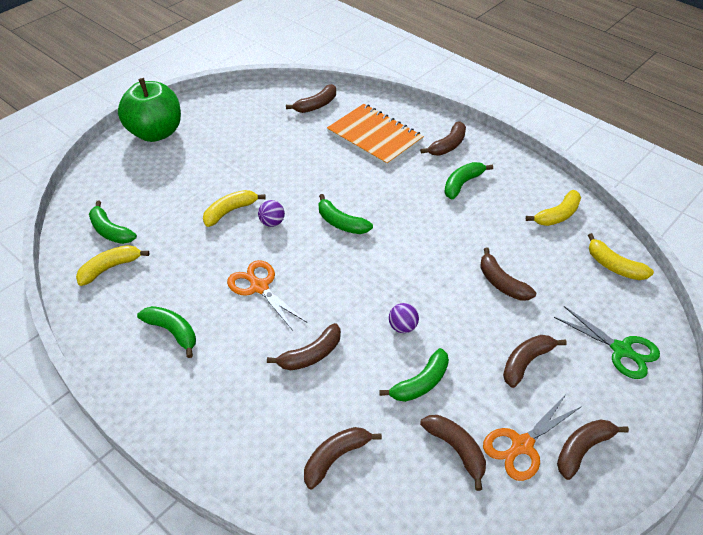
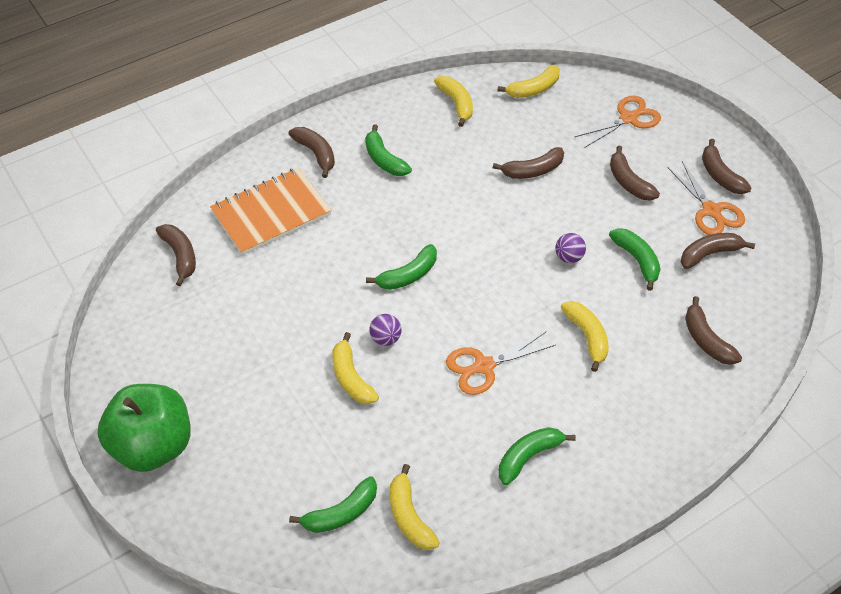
camera: 75 degrees left, 5 degrees up
brown banana [267,323,341,371] -> yellow banana [561,301,609,372]
green scissors [554,306,660,379] -> orange scissors [574,96,661,148]

